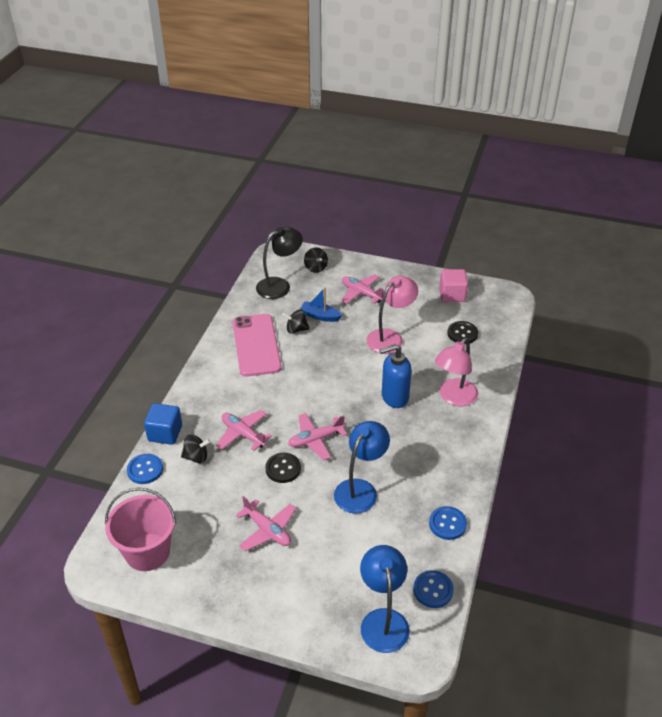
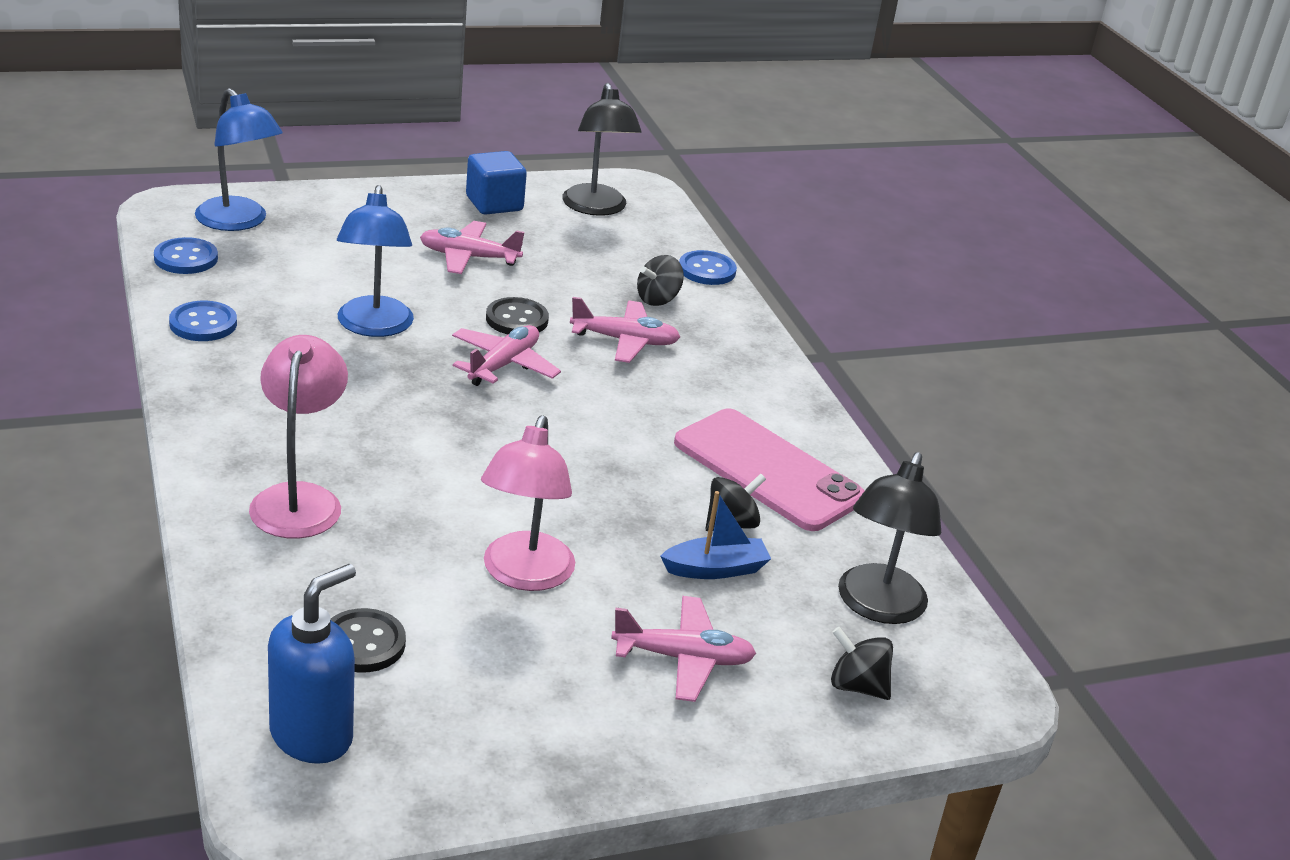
camera: 140 degrees right, 10 degrees down
pink bucket [105,488,176,571] -> black lamp [562,83,642,216]
blue cube [144,403,182,445] -> blue cube moved to [466,151,527,215]
blue soap dispenser [380,344,412,408] -> blue soap dispenser moved to [268,564,356,764]
pink cube [439,269,468,302] -> none

